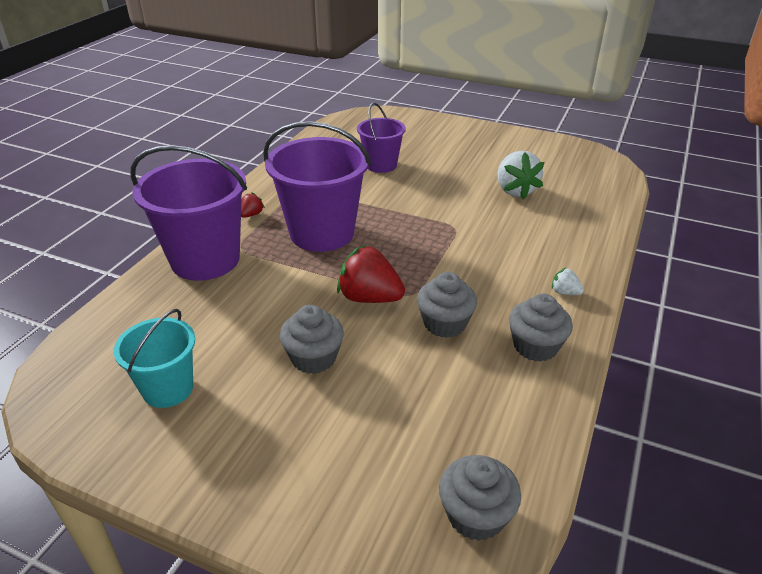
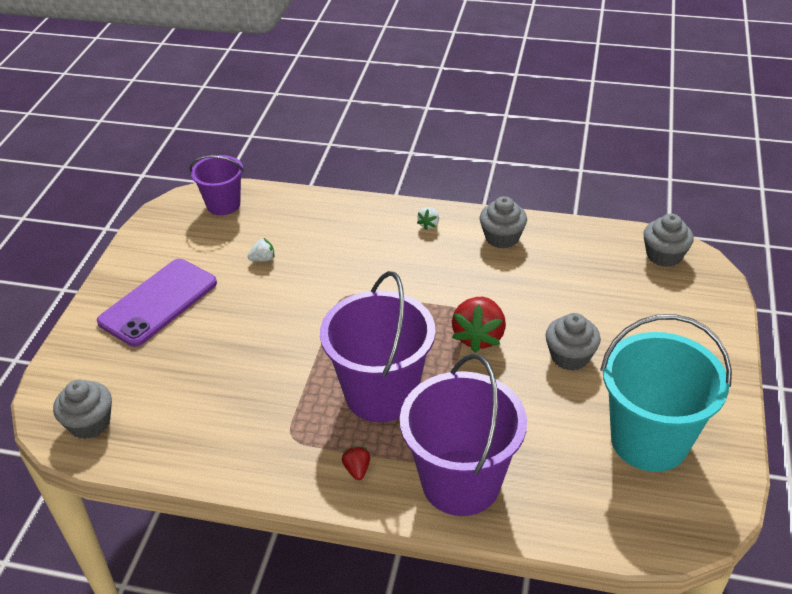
camera: 100 degrees left, 5 degrees up
turquoise bucket [113,309,195,408] -> turquoise bucket [600,314,732,472], size x1.73
red strawberry [241,193,265,218] -> red strawberry turned 60 degrees clockwise [342,446,370,480]
purple bucket [357,102,406,173] -> purple bucket moved to [190,155,244,215]
grey cupcake [417,272,477,338] -> grey cupcake moved to [53,380,112,439]
white strawberry [497,151,544,199] -> white strawberry [248,238,275,262], size x0.48
none -> purple phone [97,259,217,347]

